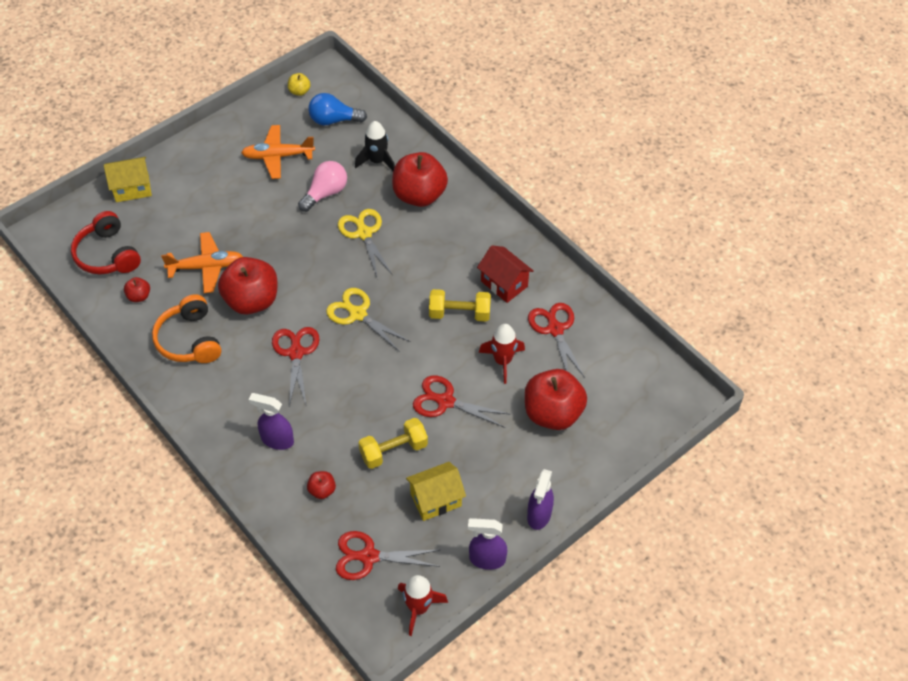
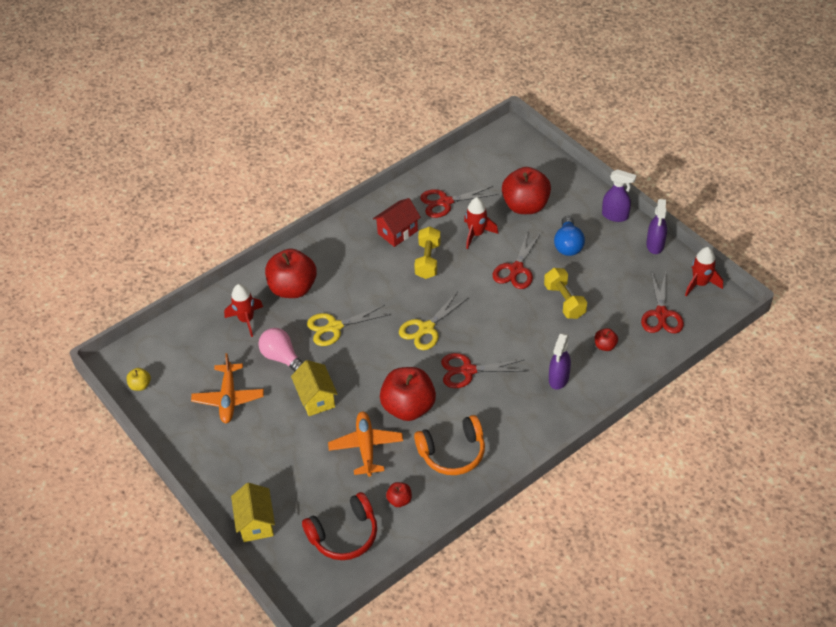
camera: 85 degrees left, 5 degrees down
blue light bulb [308,93,367,125] -> blue light bulb moved to [554,216,585,256]
black rocket [355,121,395,171] -> red rocket [224,284,263,337]
yellow house [406,462,466,521] -> yellow house moved to [291,360,337,416]

